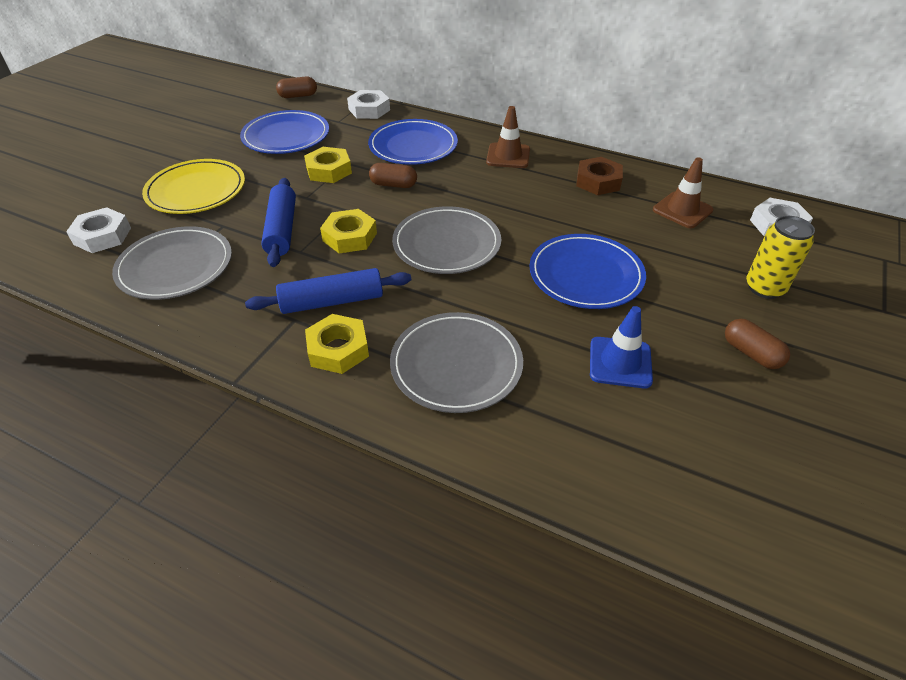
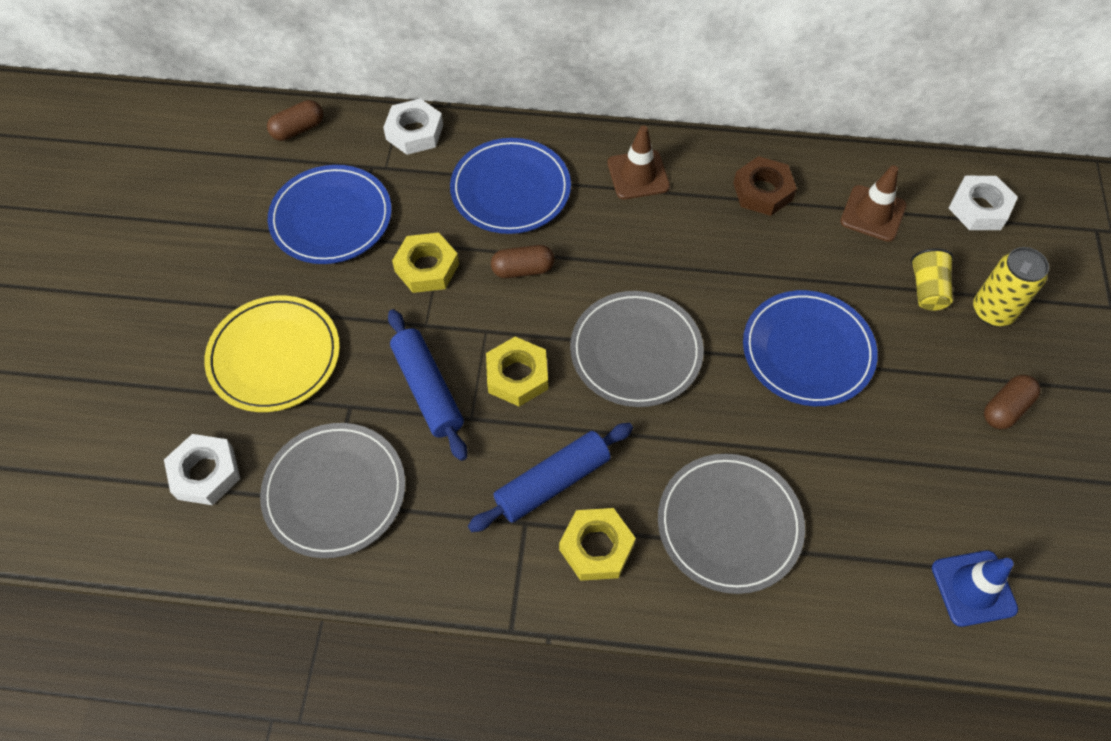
camera: 20 degrees left, 15 degrees up
blue traffic cone [590,306,653,388] -> blue traffic cone moved to [932,550,1018,627]
brown capsule [725,319,790,369] -> brown capsule turned 75 degrees counterclockwise [984,375,1040,429]
none -> yellow cup [911,248,954,311]

